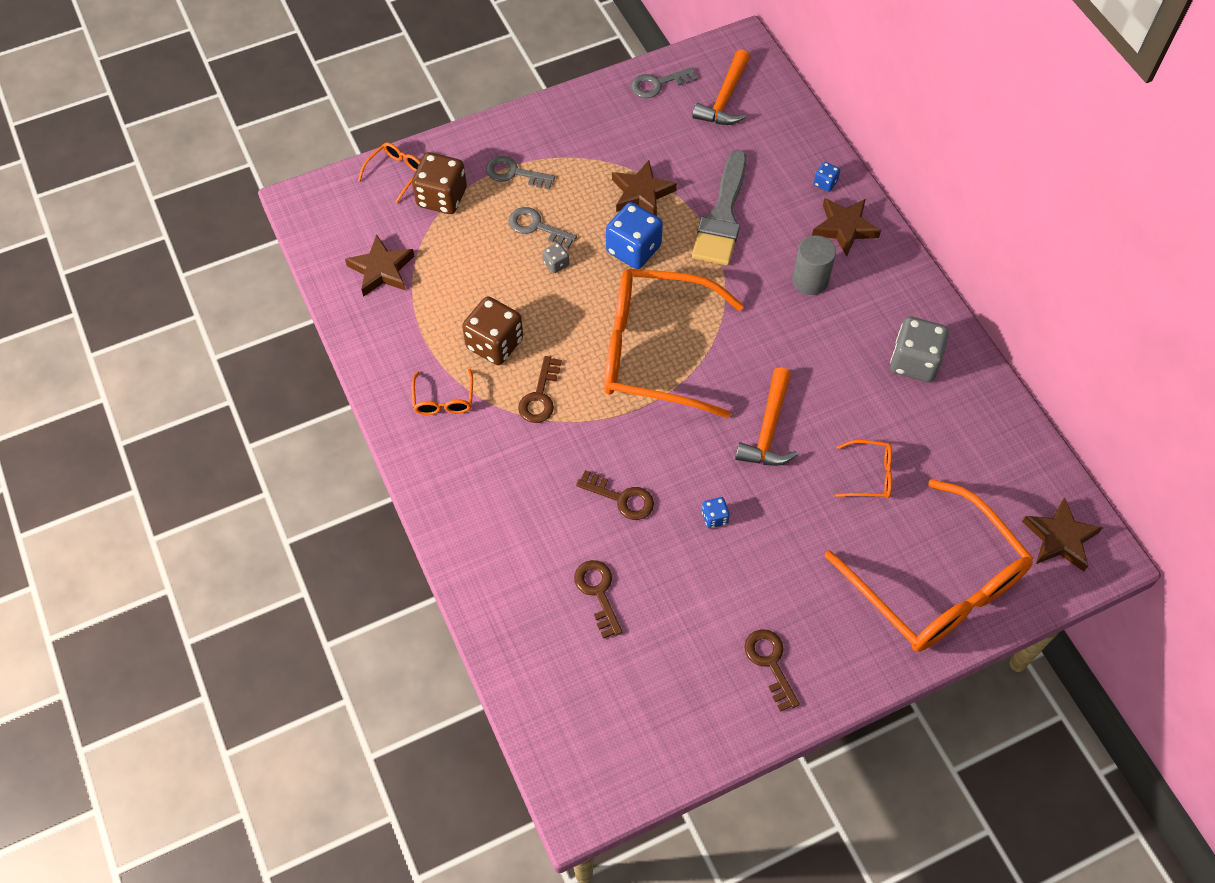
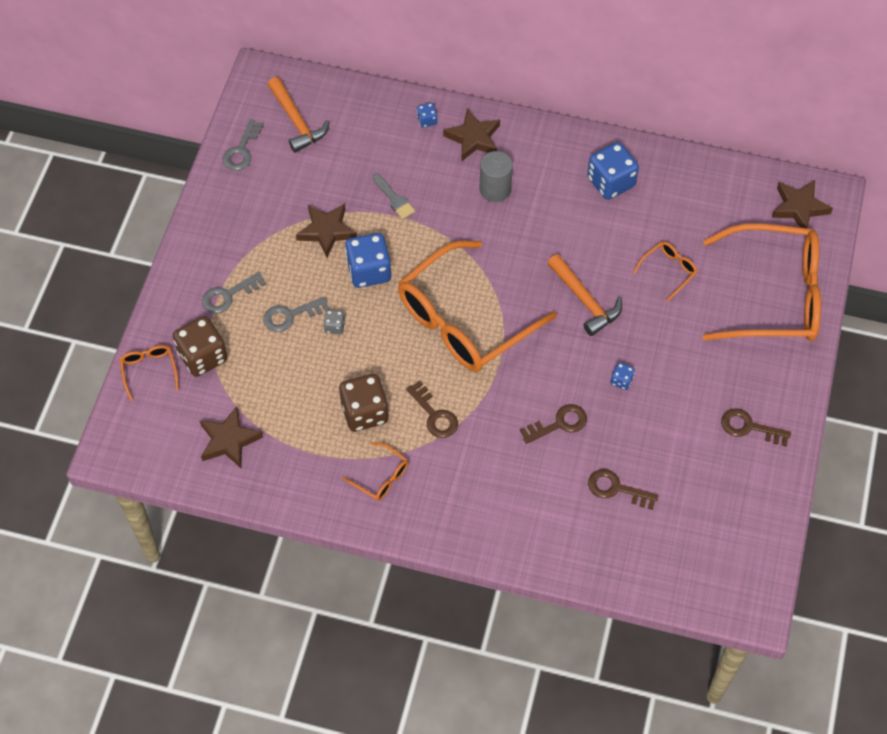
camera: 50 degrees left, 0 degrees up
grey brush [692,150,747,266] -> grey brush [372,173,415,219], size x0.48
grey dice [890,317,949,382] -> blue dice [587,142,639,200]

